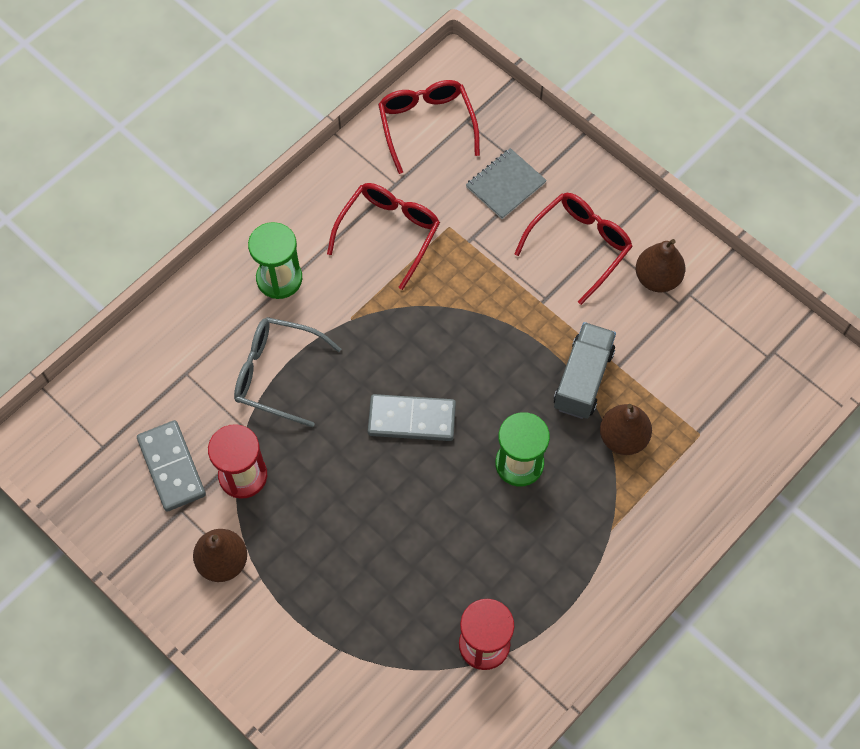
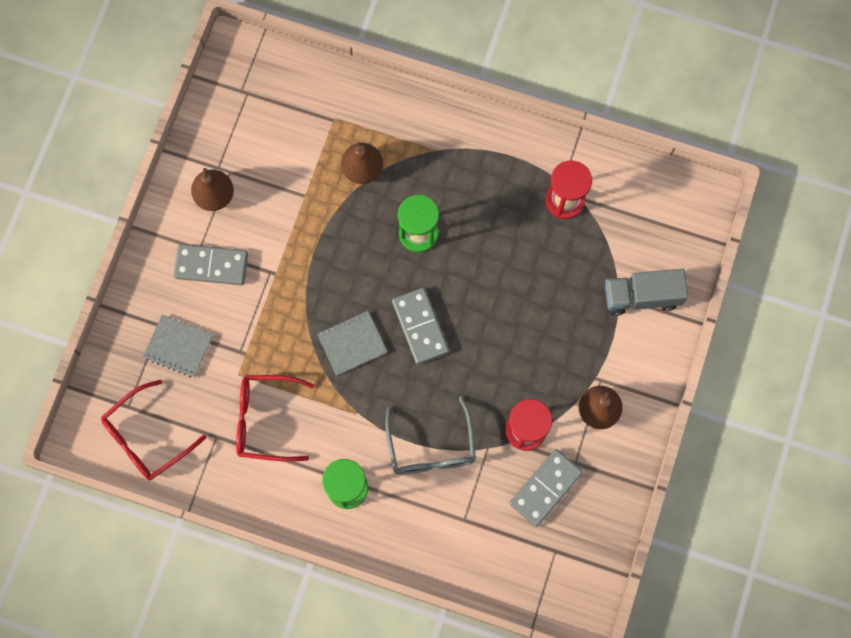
camera: 115 degrees left, 10 degrees up
red glasses [514,193,633,305] -> grey domino [173,244,248,285]
grey truck [554,322,616,419] -> grey truck moved to [605,269,688,316]
none -> grey notebook [317,311,388,376]

